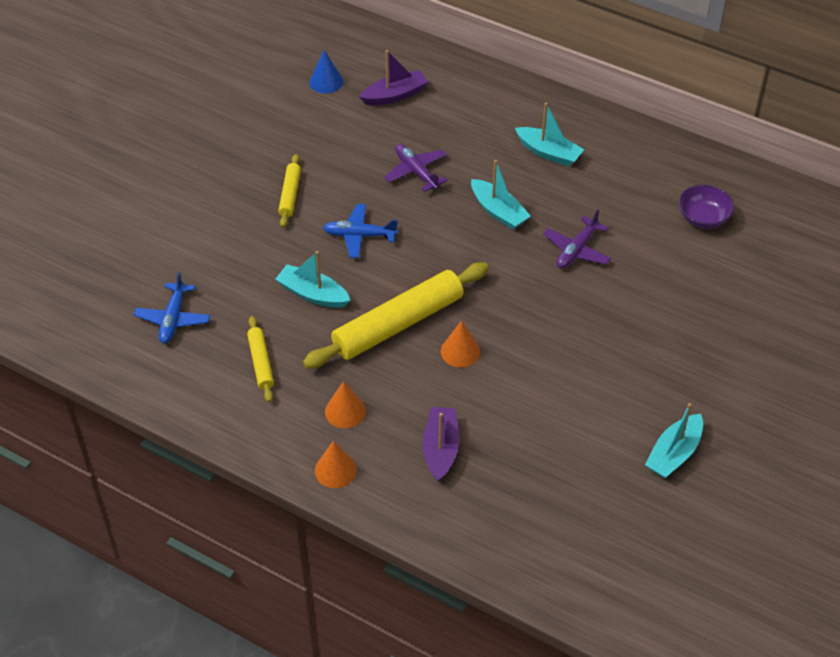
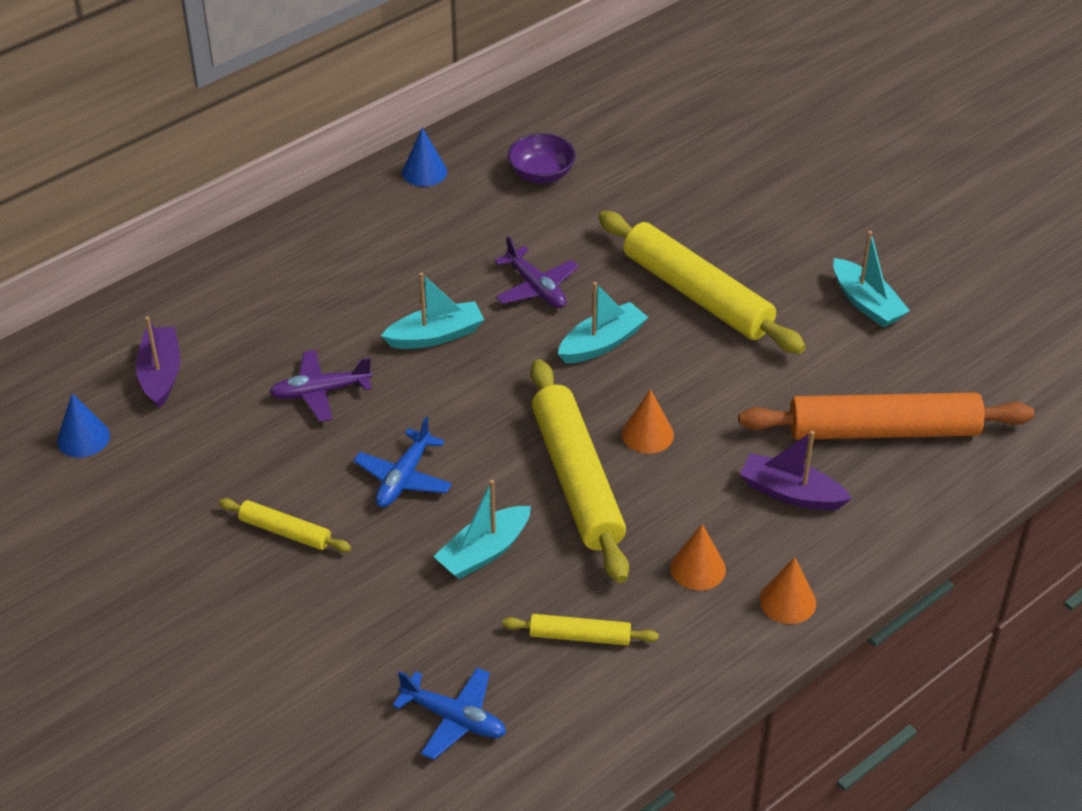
camera: 70 degrees left, 5 degrees down
turquoise boat [515,103,584,167] -> turquoise boat moved to [558,282,648,363]
none -> blue cone [402,128,447,187]
none -> yellow rolling pin [598,211,806,354]
none -> orange rolling pin [739,392,1034,440]

